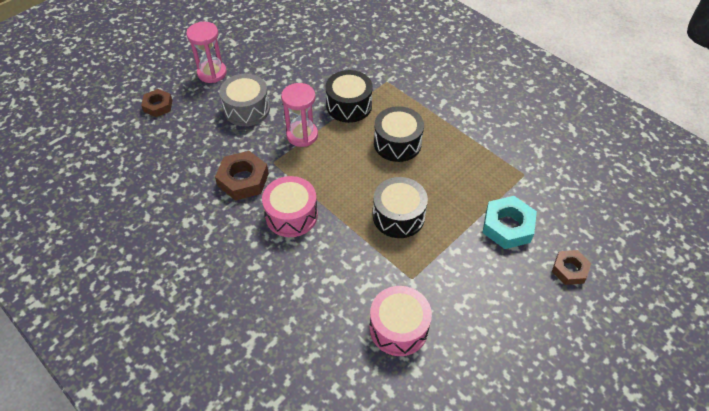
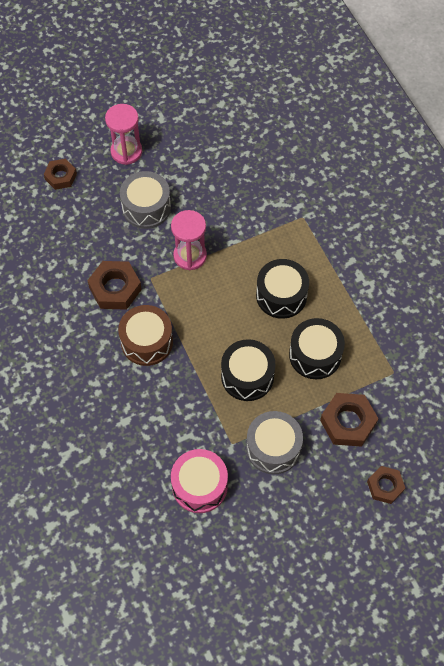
camera: 20 degrees right, 10 degrees up
pink drum [262,176,318,237] -> brown drum [118,305,173,366]
black drum [326,70,373,123] -> black drum moved to [289,318,345,379]
turquoise nut [482,196,537,249] -> brown nut [320,393,379,447]
none -> grey drum [246,411,303,474]

